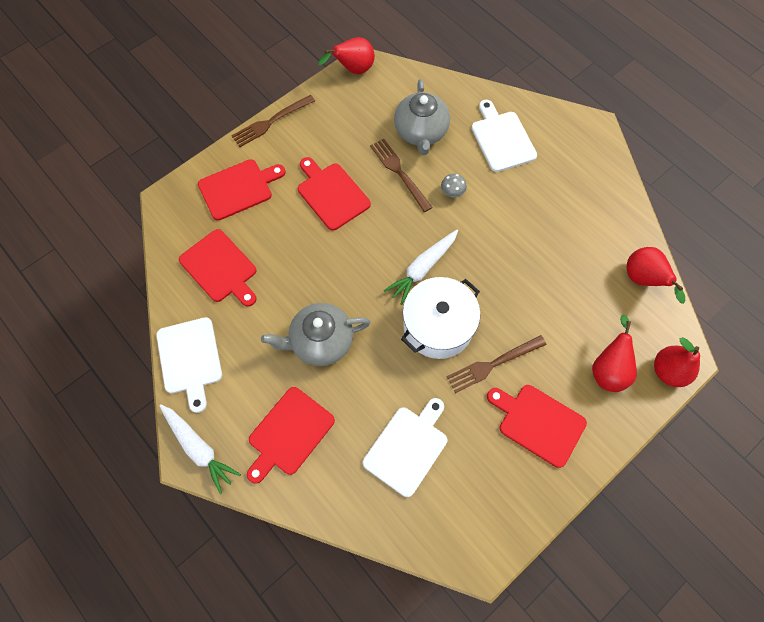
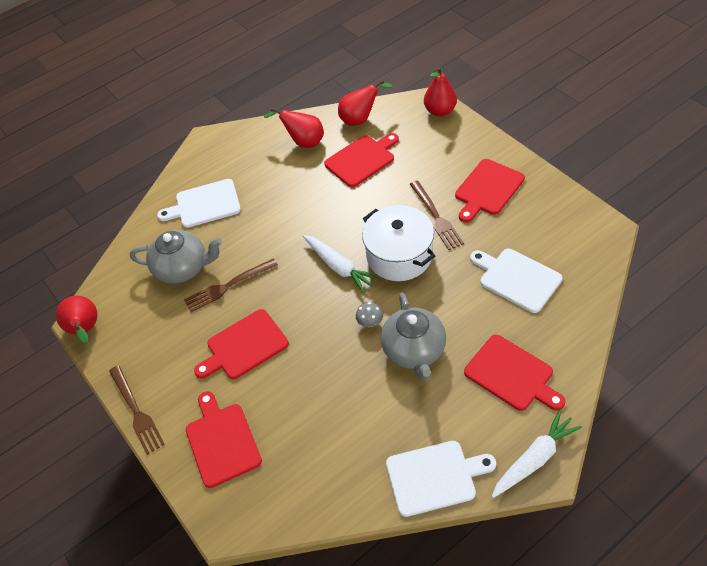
camera: 80 degrees left, 15 degrees down
red cutting board [179,229,257,307] -> red cutting board moved to [324,133,399,187]
grey mushroom [441,174,467,198] -> grey mushroom moved to [356,302,383,327]
red pear [592,315,637,392] -> red pear moved to [264,108,324,148]

